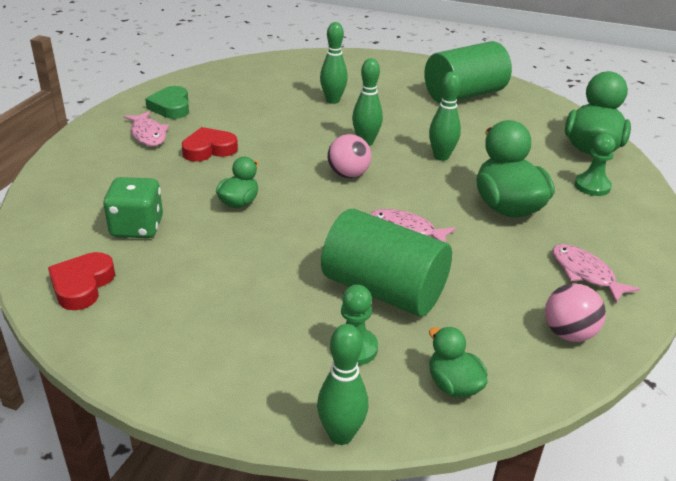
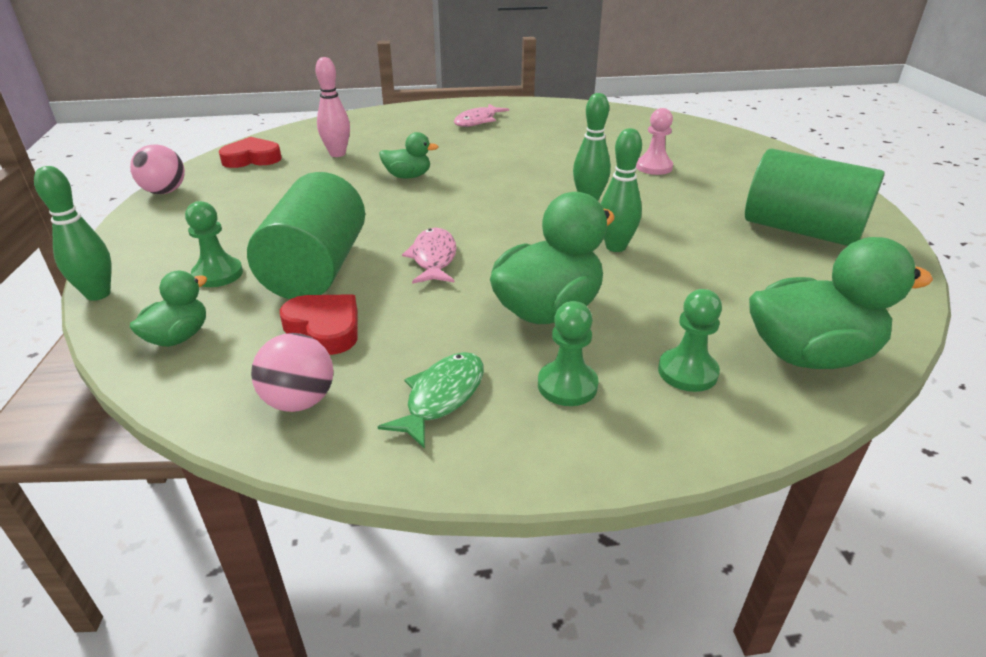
camera: 65 degrees right, 0 degrees up
green dice [103,177,163,238] -> pink bowling pin [315,57,350,157]
green heart [145,86,189,119] -> none
red heart [182,127,238,162] -> red heart moved to [280,294,358,355]
green bowling pin [320,22,348,104] -> pink pawn [636,108,673,175]
pink ball [327,134,371,178] -> pink ball moved to [130,144,185,194]
pink fish [552,244,640,303] -> green fish [378,352,484,449]
none -> green pawn [538,301,599,406]

